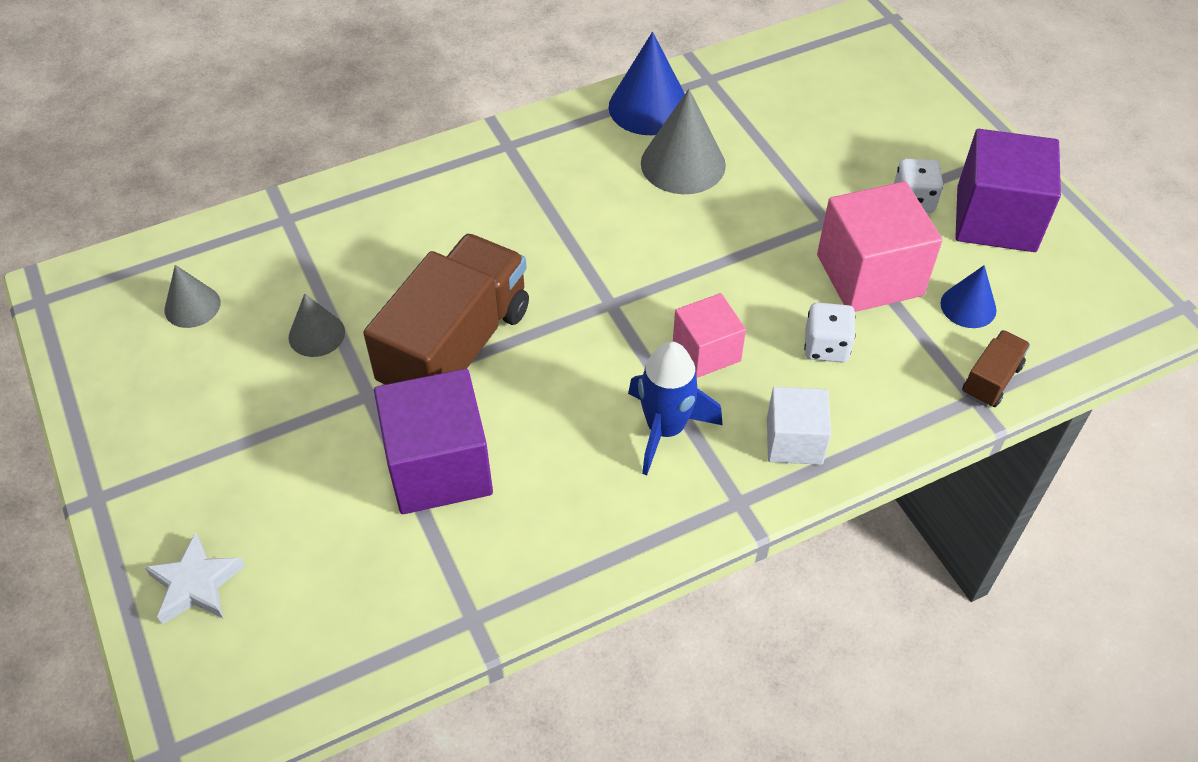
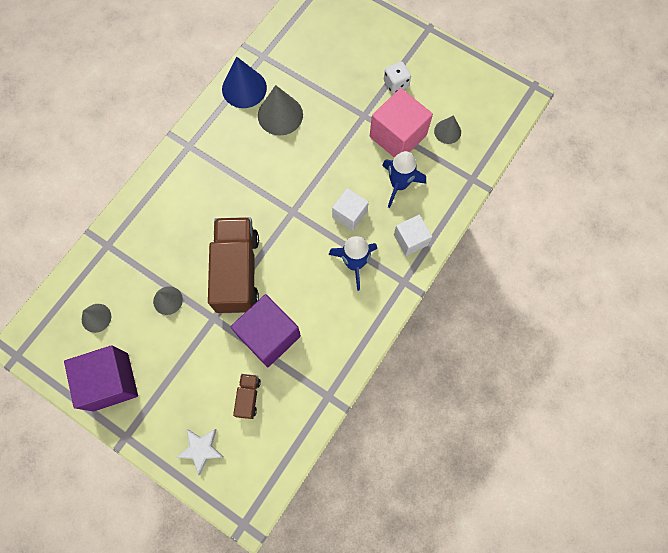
camera: 30 degrees left, 20 degrees up
pink cube [673,293,746,378] -> white cube [332,188,369,231]
white dice [804,302,856,363] -> blue rocket [382,151,426,208]
blue cone [941,265,997,328] -> grey cone [434,115,461,144]
purple cube [955,129,1061,252] -> purple cube moved to [64,345,138,412]
brown truck [962,330,1030,407] -> brown truck moved to [233,374,261,419]

